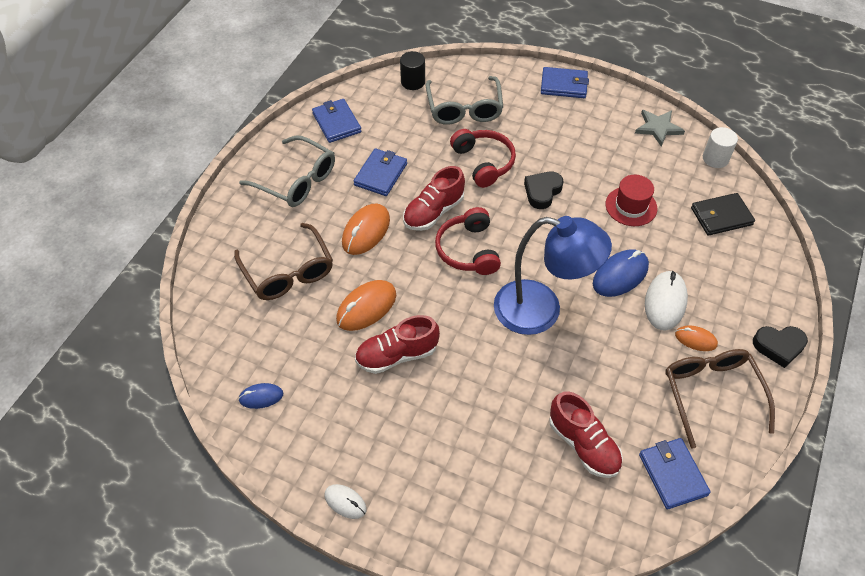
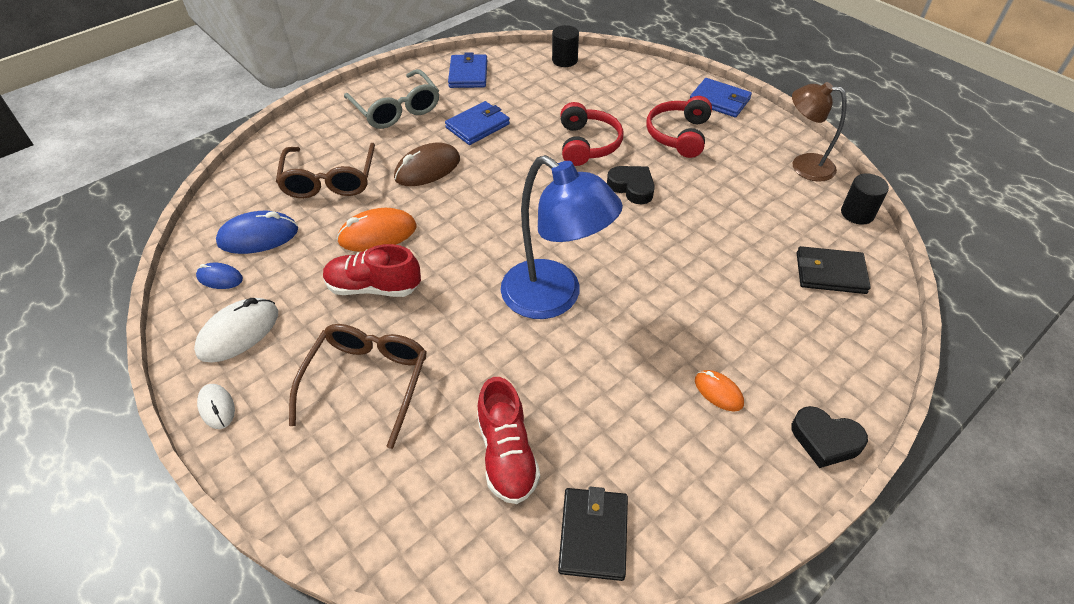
camera: 25 degrees right, 5 degrees down
orange mouse [342,203,390,255] -> brown mouse [394,143,460,186]
red shoe [403,166,465,231] -> none
grey glasses [426,76,503,125] -> none
red headphones [435,207,501,275] -> red headphones moved to [646,96,712,158]
black heart [524,172,564,209] -> black heart turned 75 degrees clockwise [607,166,655,204]
blue mouse [593,249,649,297] -> blue mouse moved to [216,211,298,254]
red hat [606,175,657,226] -> none
grey star [635,110,685,147] -> brown lamp [792,82,847,182]
blue wallet [639,438,711,510] -> black wallet [558,487,628,581]
white mouse [645,270,688,331] -> white mouse moved to [194,298,278,362]
brown glasses [665,349,775,449] -> brown glasses moved to [289,324,427,449]
white cylinder [703,127,738,168] -> black cylinder [841,173,889,225]

